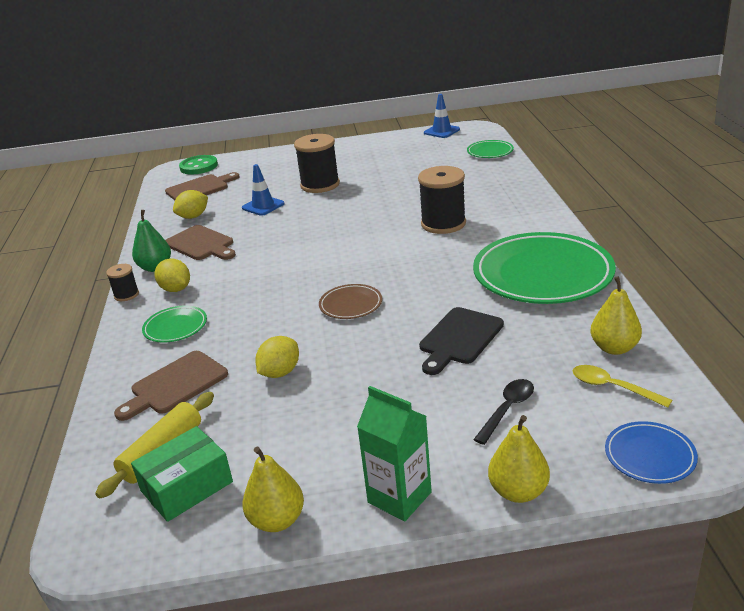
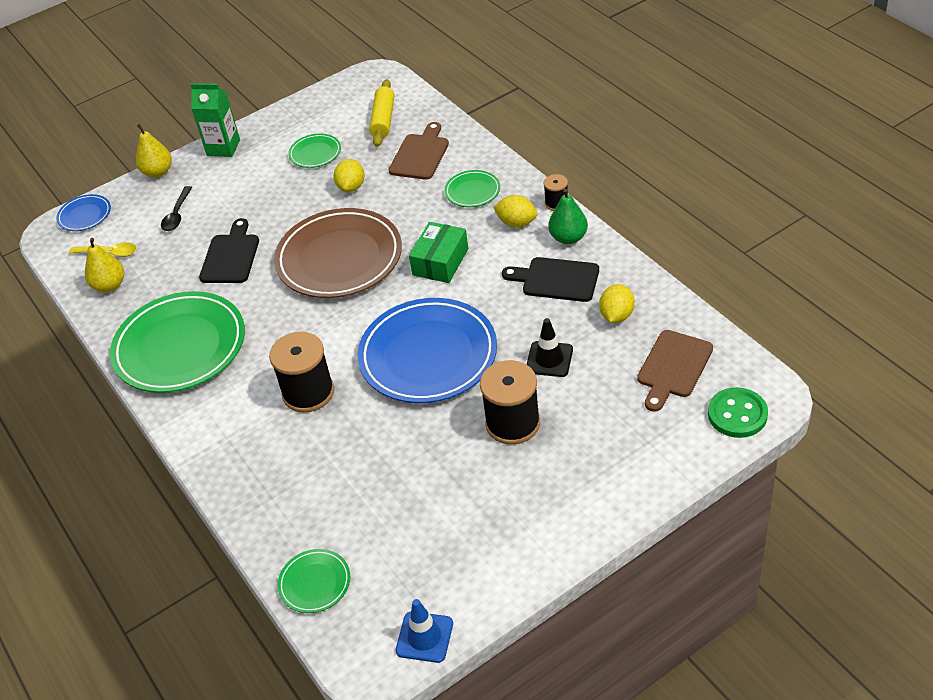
camera: 155 degrees right, 15 degrees up
green box [131,426,233,522] -> green box moved to [409,222,468,283]
brown cutting board [165,225,236,260] -> black cutting board [502,257,599,302]
blue traffic cone [242,164,285,216] -> black traffic cone [526,318,573,377]
yellow pear [242,447,304,532] -> none
brown plate [319,284,382,319] -> brown plate [274,208,402,298], size x2.20
none -> green plate [288,134,341,168]
none -> blue plate [358,298,497,403]

